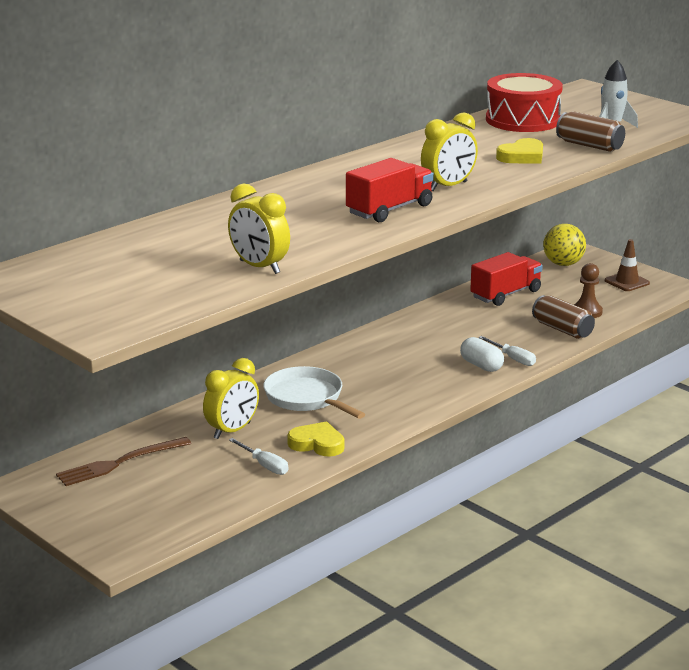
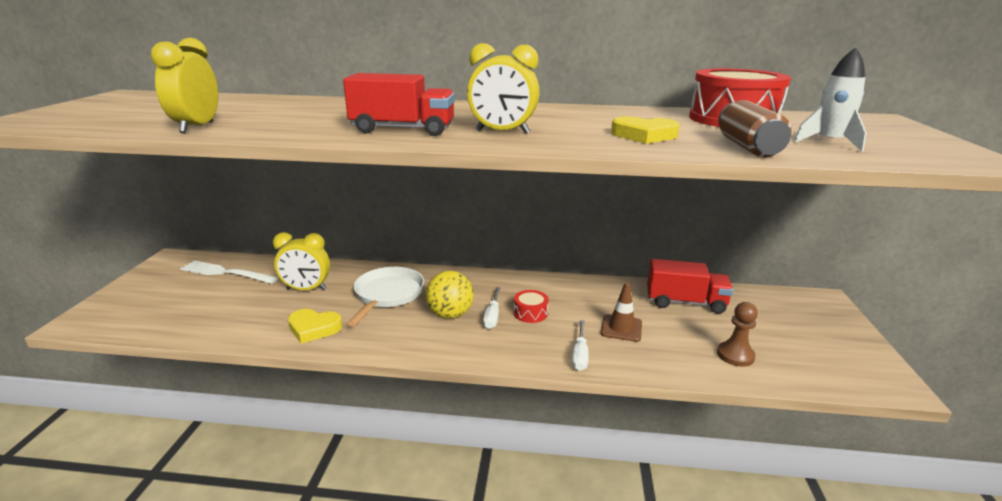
camera: 50 degrees right, 0 degrees up
brown fork [56,437,192,486] -> white fork [180,261,278,284]
white screwdriver [229,438,288,475] -> white screwdriver moved to [483,287,500,329]
yellow heart [287,421,344,457] -> yellow heart turned 120 degrees clockwise [288,309,343,344]
white capsule [460,337,504,372] -> none
brown can [532,295,595,339] -> none
yellow ball [543,224,586,266] -> yellow ball moved to [425,271,474,319]
brown traffic cone [605,239,650,291] -> brown traffic cone moved to [601,282,642,342]
none -> red drum [514,290,549,323]

